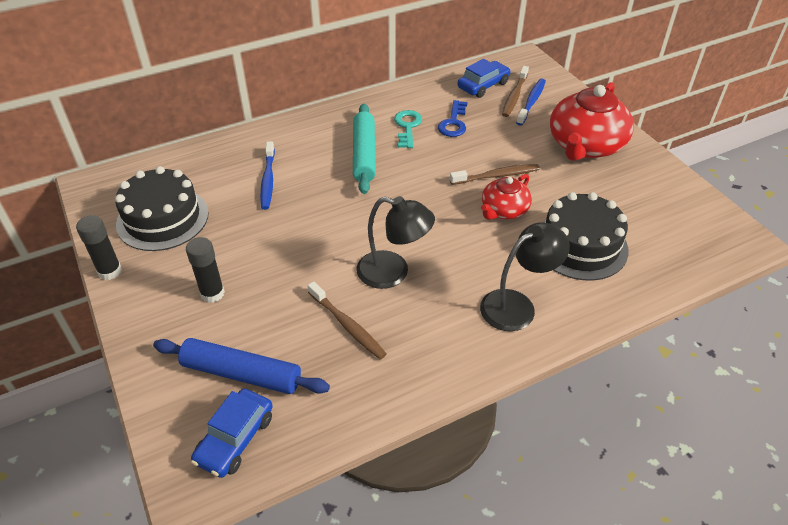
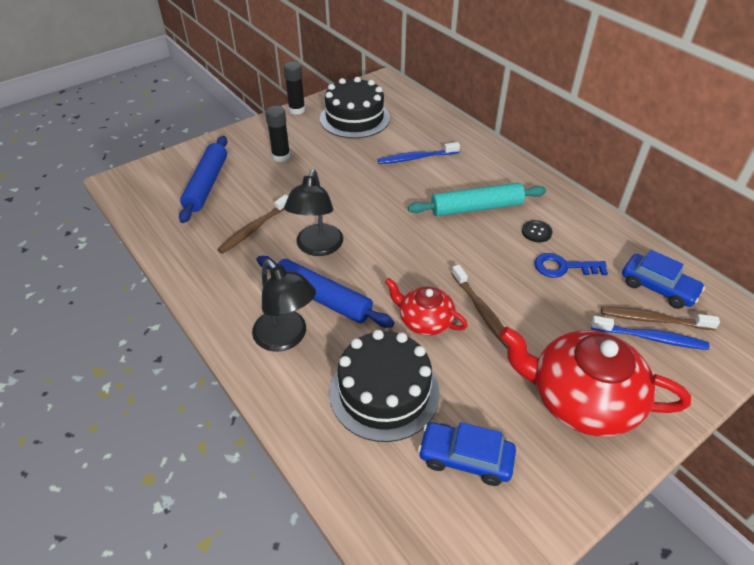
camera: 80 degrees right, 0 degrees up
blue car [191,389,273,478] -> blue car moved to [418,422,516,486]
turquoise key [394,110,422,148] -> black button [522,220,552,242]
none -> blue rolling pin [256,256,394,328]

